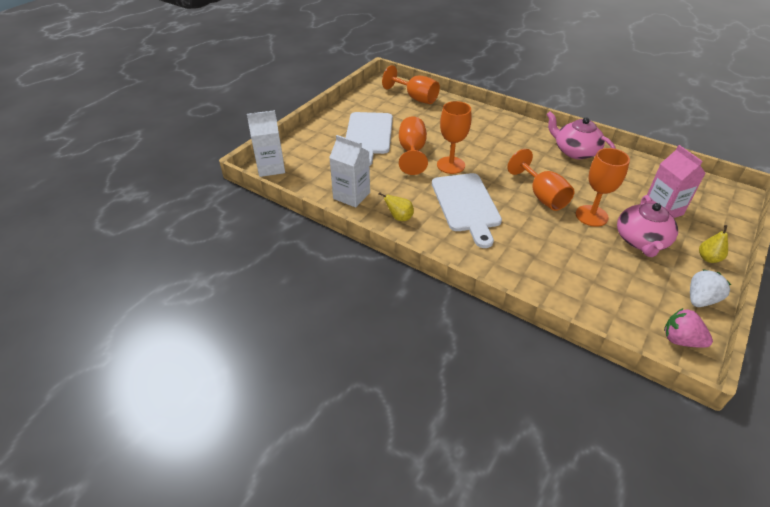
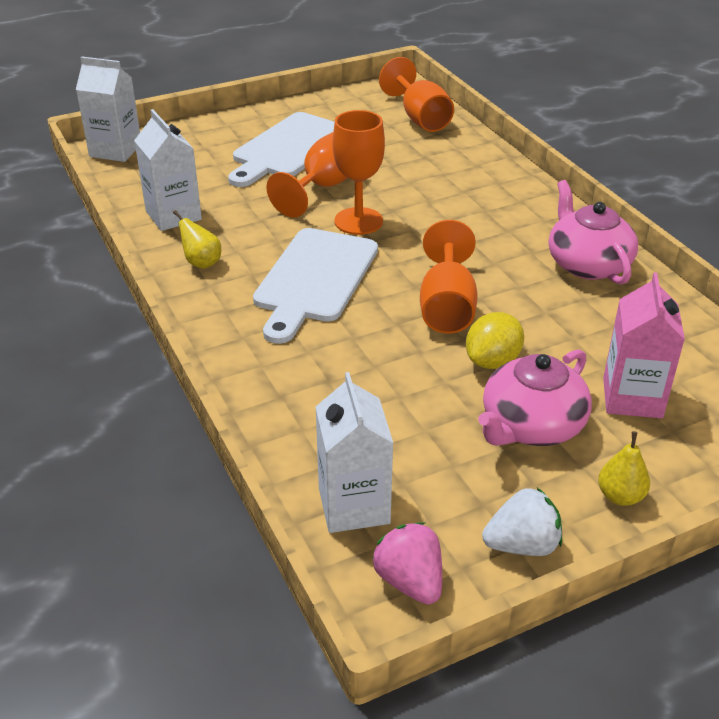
camera: 30 degrees right, 5 degrees down
orange goblet [576,148,630,227] -> yellow lemon [466,312,524,369]
none -> white carton [316,372,393,533]

